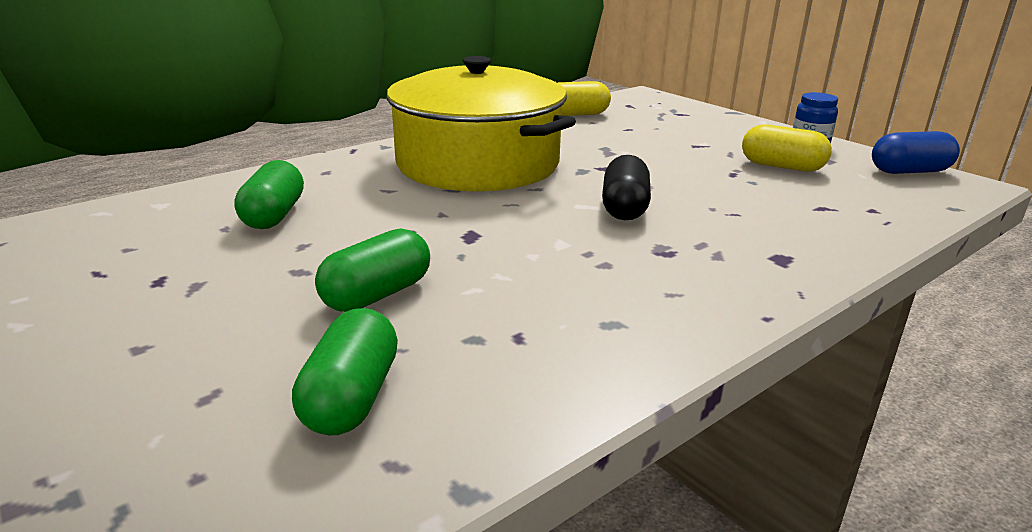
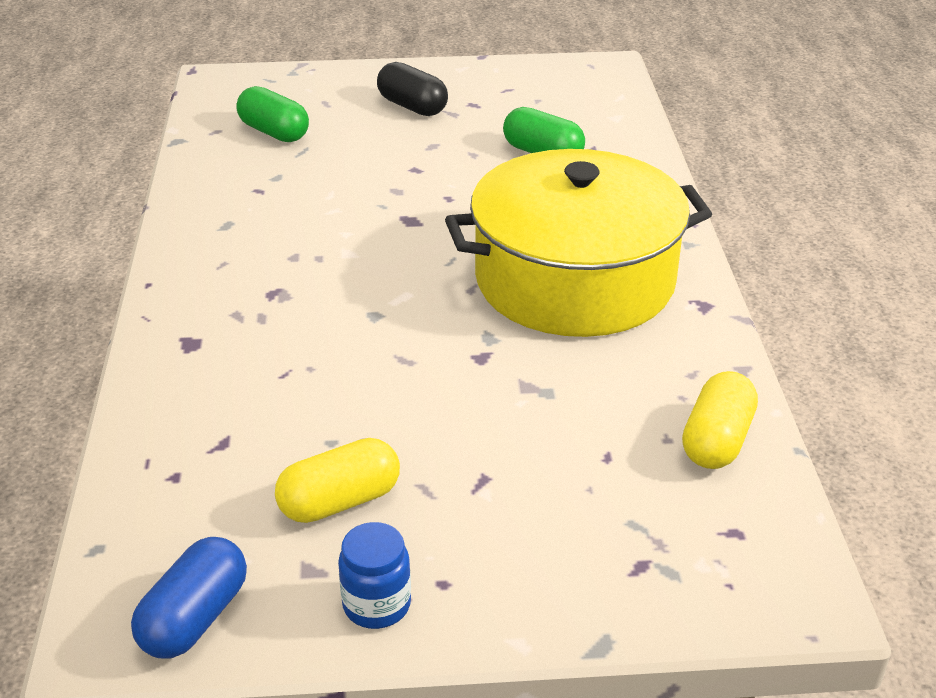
camera: 125 degrees right, 10 degrees up
green capsule [315,228,430,312] -> none
black capsule [602,155,651,220] -> black capsule moved to [377,62,448,116]

